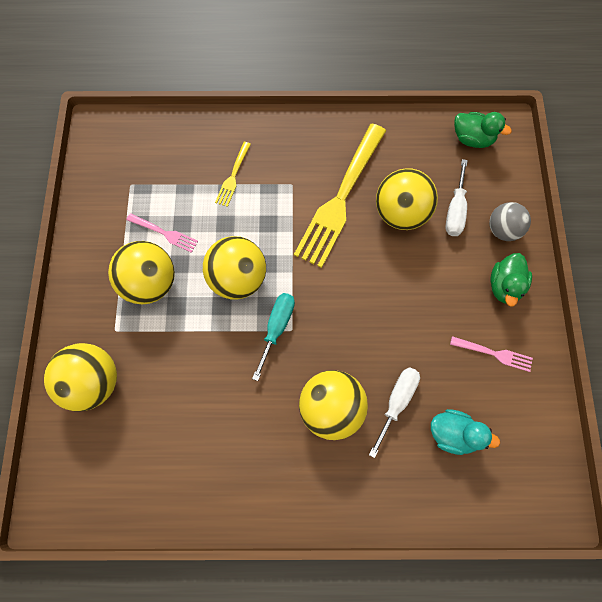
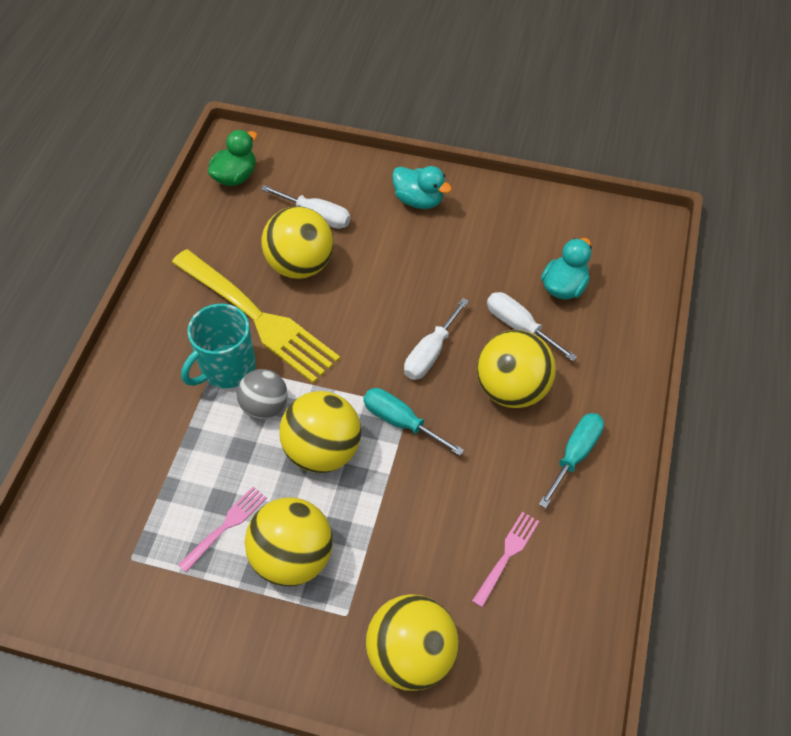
camera: 75 degrees left, 15 degrees down
yellow fork [215,142,251,207] -> none
pink fork [450,336,533,372] -> pink fork moved to [472,512,539,608]
grey ball [489,202,531,241] -> grey ball moved to [237,369,288,419]
green duck [490,253,532,306] -> turquoise duck [392,166,452,209]
none -> turquoise mug [181,304,256,388]
none -> white screwdriver [404,298,469,380]
none -> turquoise screwdriver [539,413,604,508]

